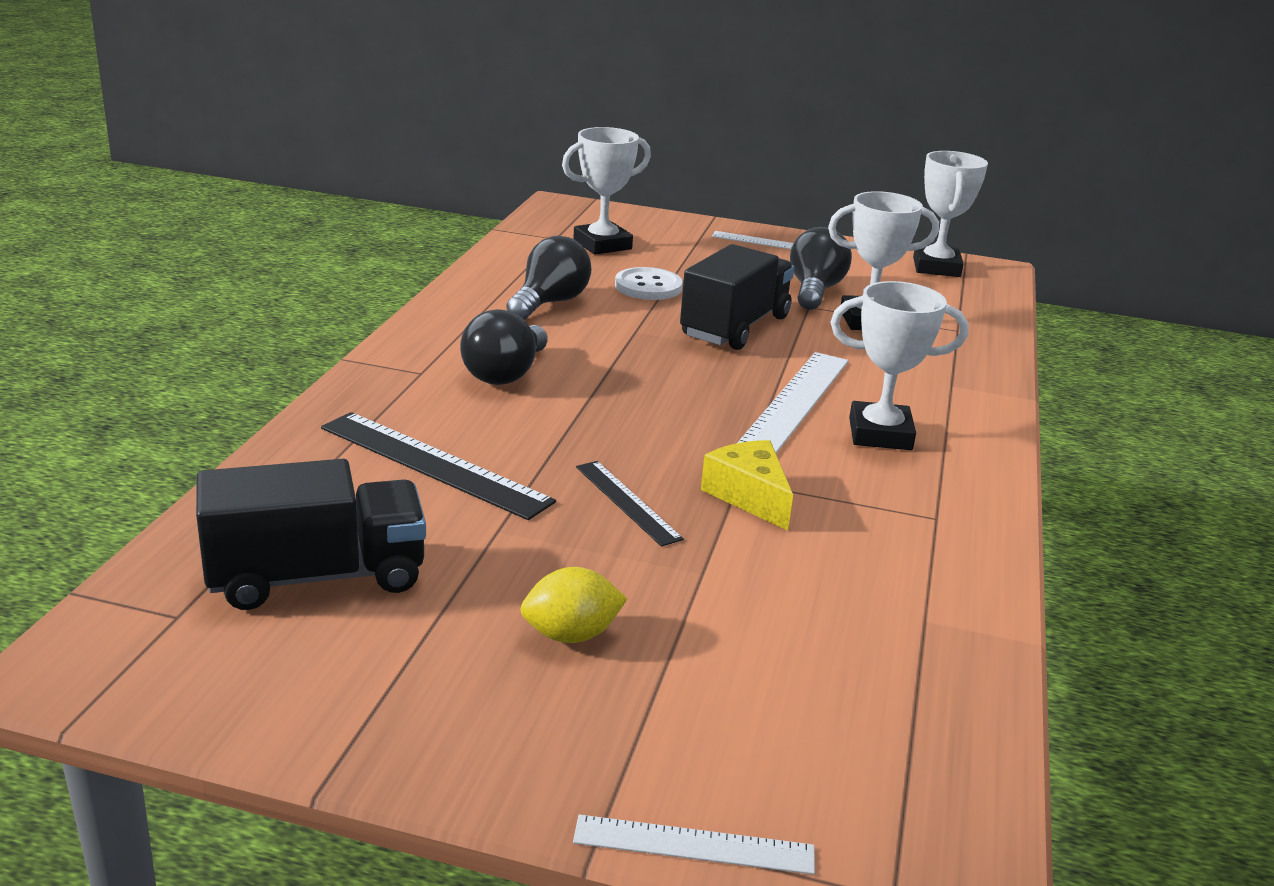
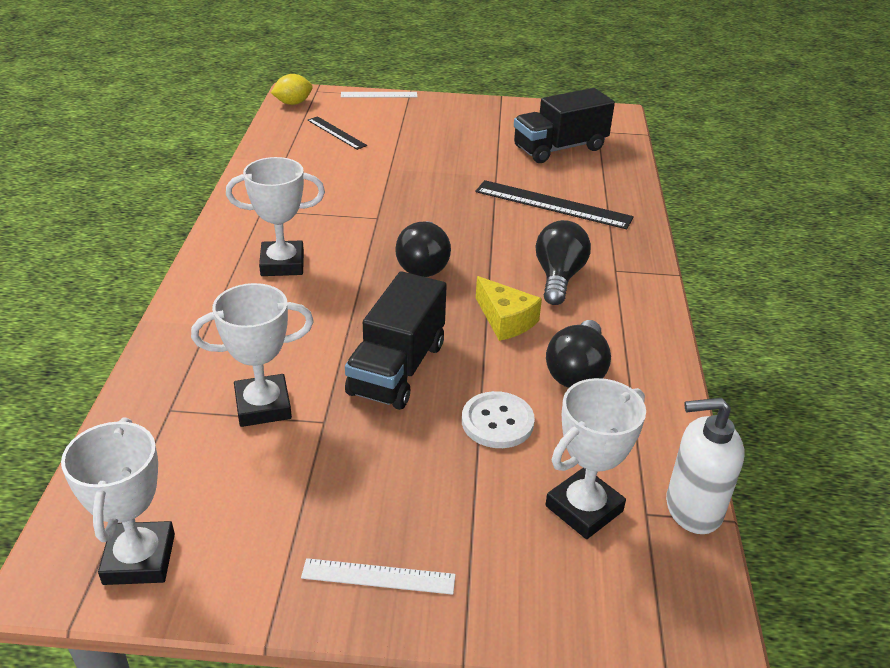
camera: 170 degrees right, 10 degrees up
yellow lemon [520,567,627,643] -> yellow lemon moved to [271,74,313,105]
black ruler [576,461,684,547] -> black ruler moved to [308,116,367,150]
yellow cheese [701,440,793,530] -> yellow cheese moved to [476,276,542,341]
white ruler [737,352,848,453] -> none
black light bulb [790,227,852,310] -> black light bulb moved to [395,221,451,277]
none -> white soap dispenser [666,398,745,534]

